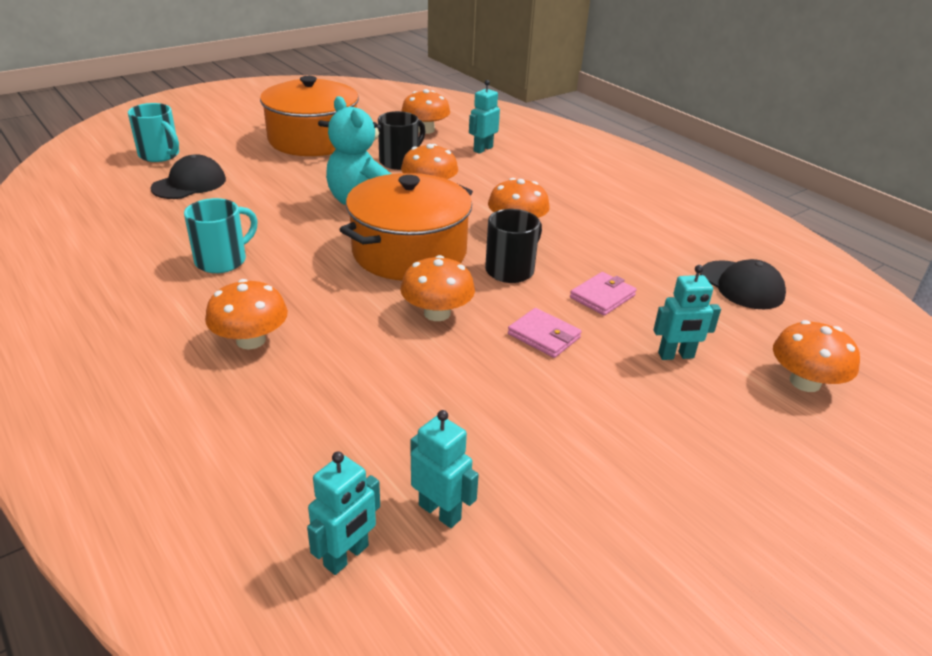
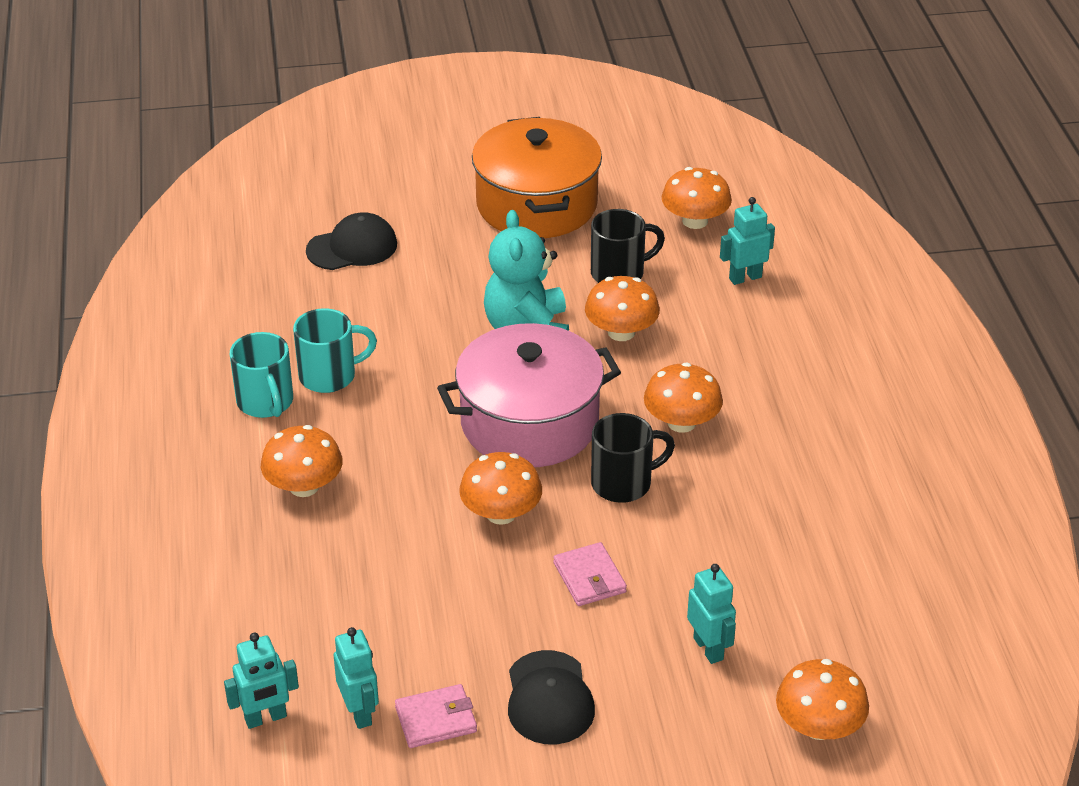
camera: 30 degrees right, 5 degrees up
turquoise mug [128,103,179,162] -> turquoise mug moved to [230,332,293,418]
orange pot [339,173,473,280] -> pink pot [437,323,621,467]
pink wallet [570,272,637,316] -> pink wallet moved to [395,684,477,748]
turquoise robot [653,265,721,360] -> turquoise robot turned 135 degrees counterclockwise [687,564,736,664]
black cap [700,259,786,309] -> black cap moved to [508,650,595,744]

